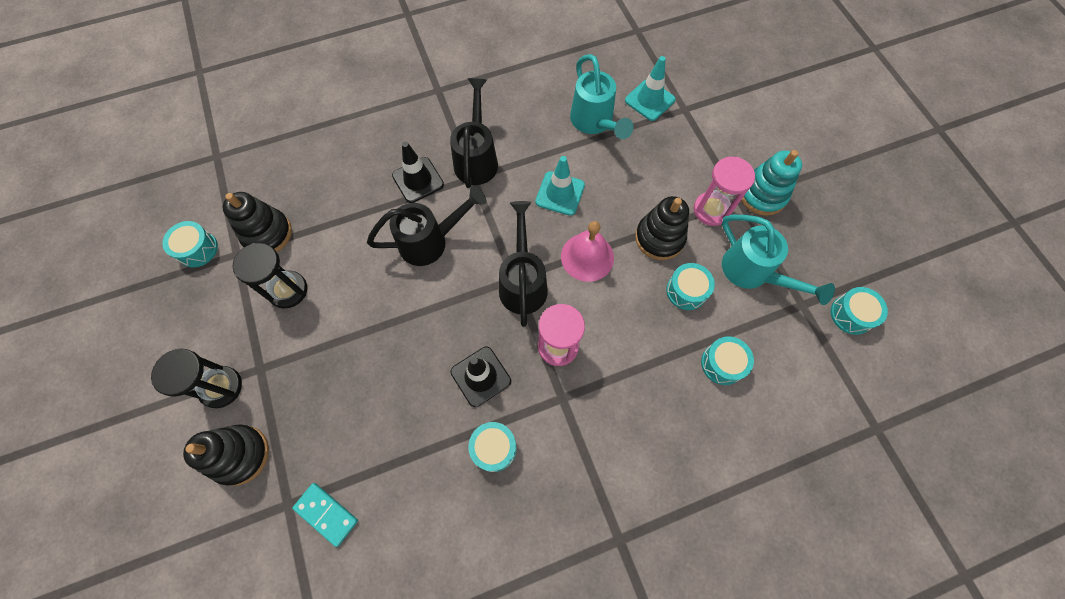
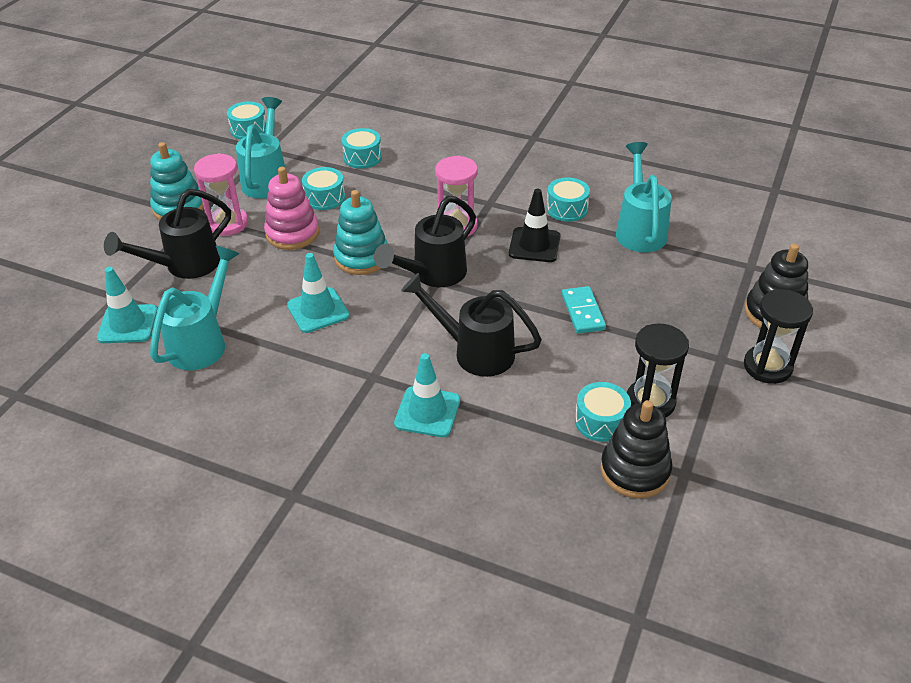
camera: 135 degrees left, 25 degrees down
turquoise drum [162,221,218,267] -> turquoise drum moved to [575,382,631,442]
turquoise domino [292,483,358,547] -> turquoise domino moved to [562,286,606,334]
black traffic cone [392,142,444,203] -> turquoise traffic cone [394,353,460,437]
black watering can [450,78,498,188] -> black watering can moved to [104,189,231,279]
pink bell [561,221,614,282] -> turquoise stacking toy [333,190,388,275]
black stacking toy [635,196,689,260] -> pink stacking toy [264,167,319,250]
none -> turquoise watering can [616,142,672,252]

